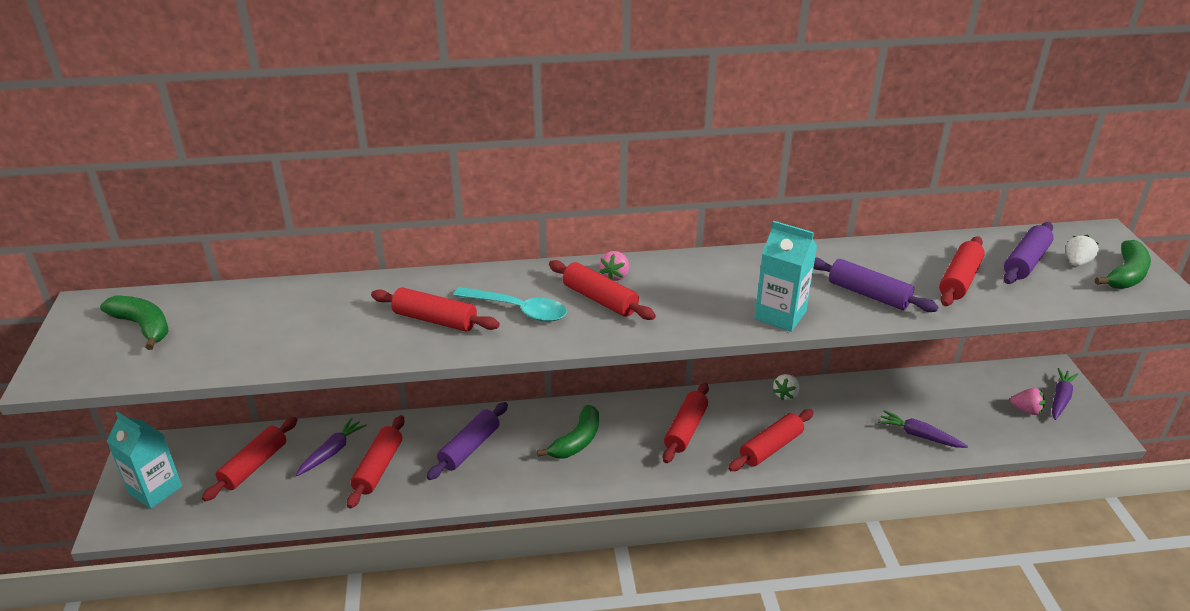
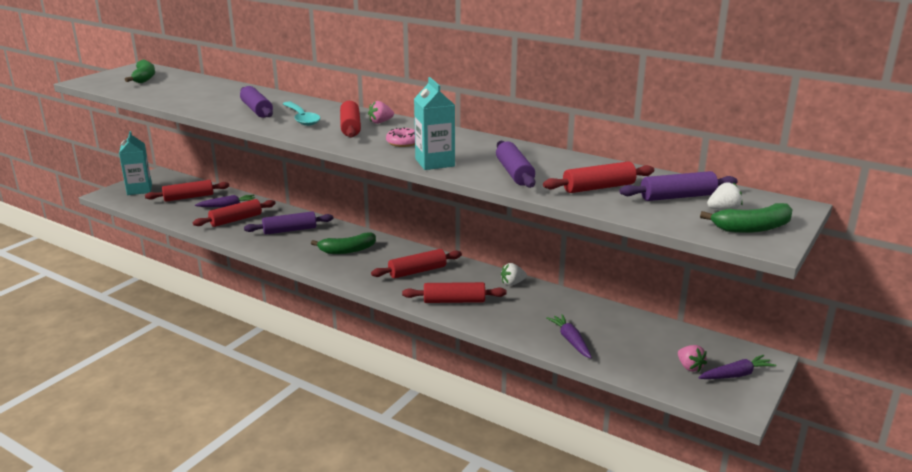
camera: 40 degrees right, 10 degrees down
red rolling pin [371,287,499,332] -> purple rolling pin [240,86,273,118]
none -> pink donut [386,127,415,147]

